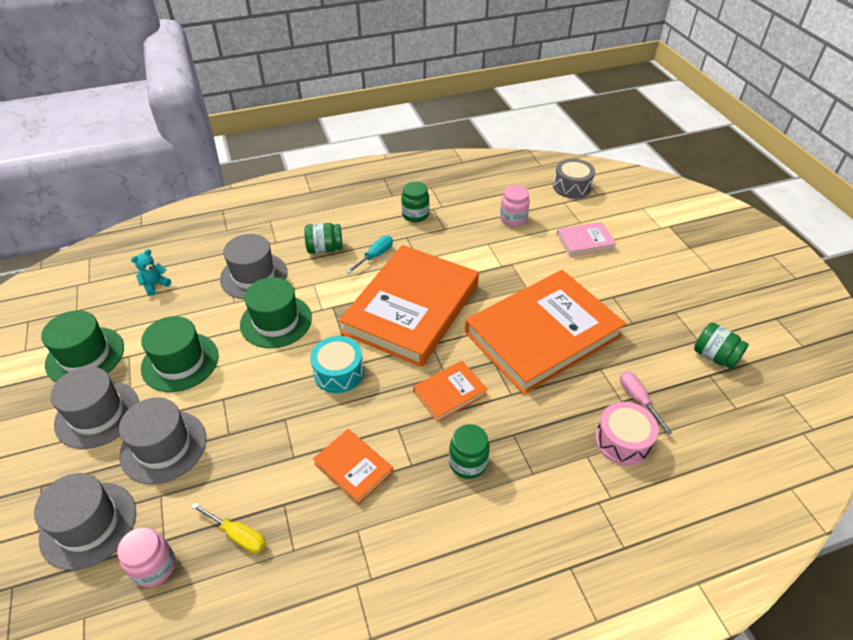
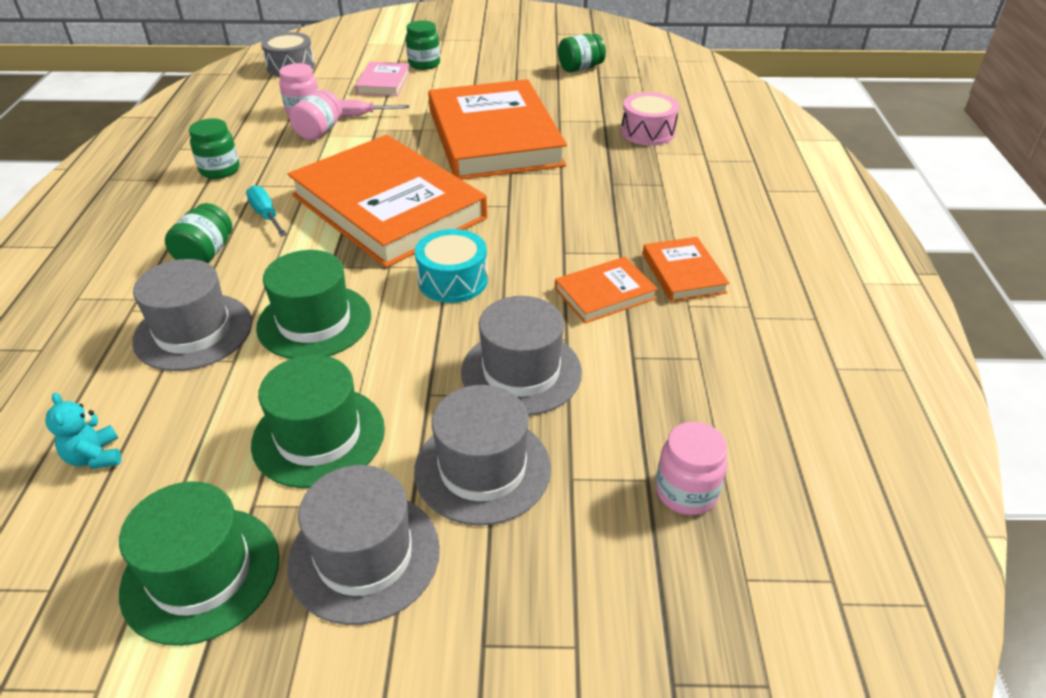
camera: 70 degrees left, 5 degrees down
grey hat [34,473,136,570] -> grey hat moved to [461,296,582,416]
yellow screwdriver [191,503,266,554] -> none
orange book [413,361,488,422] -> orange book moved to [643,237,730,302]
green jar [449,424,490,479] -> green jar moved to [406,20,440,70]
pink screwdriver [620,371,673,435] -> pink screwdriver moved to [339,100,409,116]
none -> pink jar [289,90,342,140]

